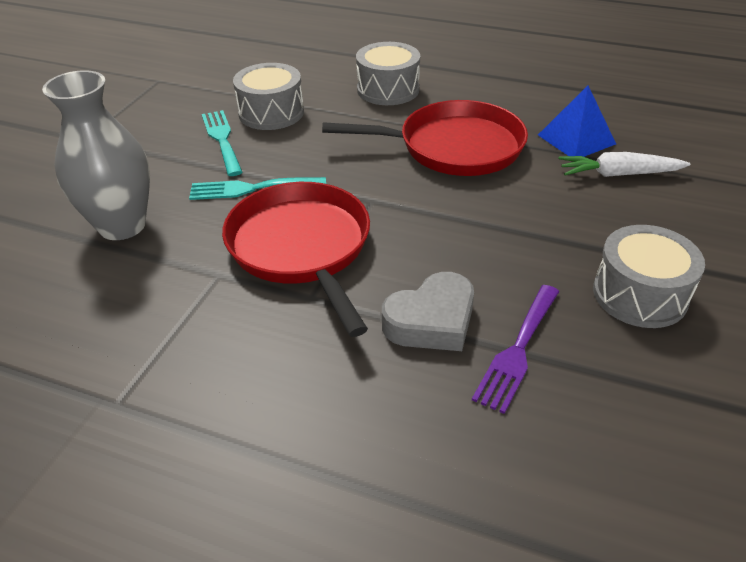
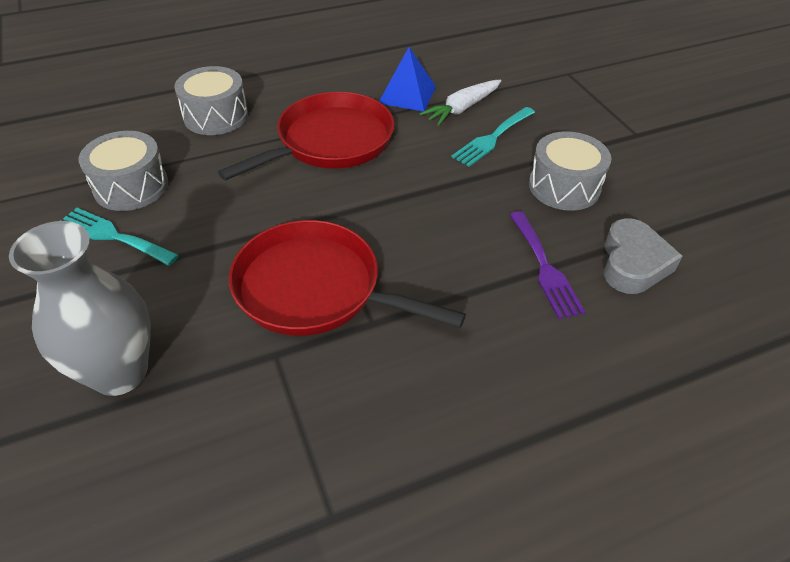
camera: 45 degrees left, 5 degrees up
turquoise fork [189,177,326,200] -> turquoise fork moved to [452,107,535,167]
grey heart [382,272,474,351] -> grey heart moved to [604,218,683,294]

